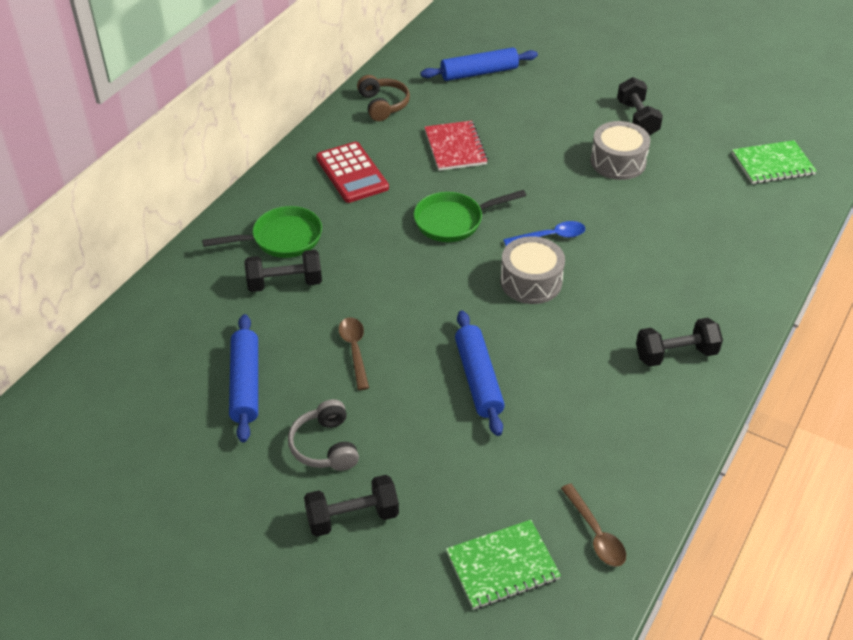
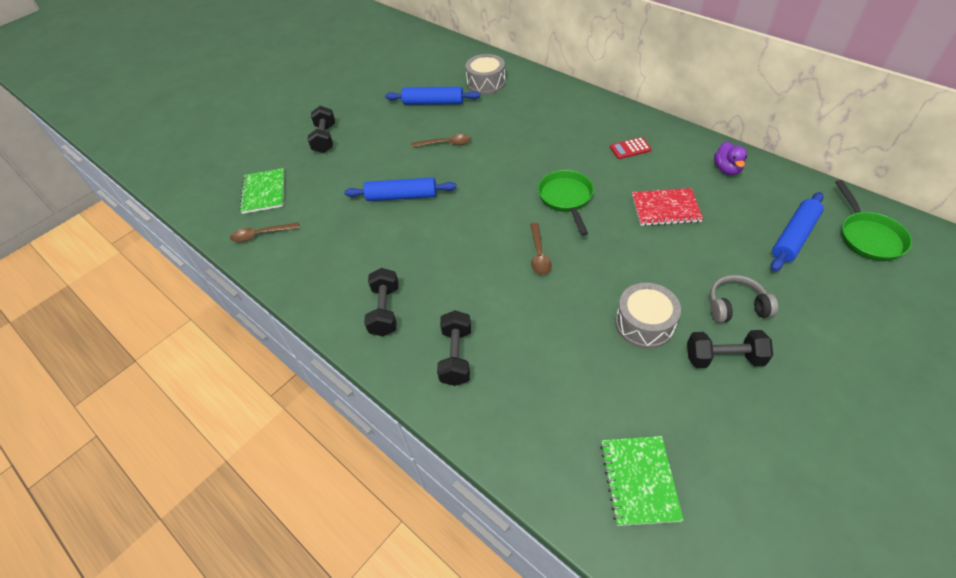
camera: 105 degrees right, 5 degrees up
green pan [202,206,322,258] -> green pan moved to [835,180,912,261]
black dumbbell [245,250,322,292] -> black dumbbell moved to [437,310,471,386]
grey headphones [288,399,359,471] -> grey headphones moved to [710,275,778,323]
red calculator [316,142,389,203] -> red calculator [610,137,652,159], size x0.57
brown headphones [357,75,410,121] -> purple duck [714,141,747,175]
blue rolling pin [421,47,538,81] -> blue rolling pin turned 45 degrees clockwise [771,192,824,272]
grey drum [500,236,565,304] -> grey drum moved to [465,54,505,95]
blue spoon [503,221,585,246] -> brown spoon [530,223,552,275]

